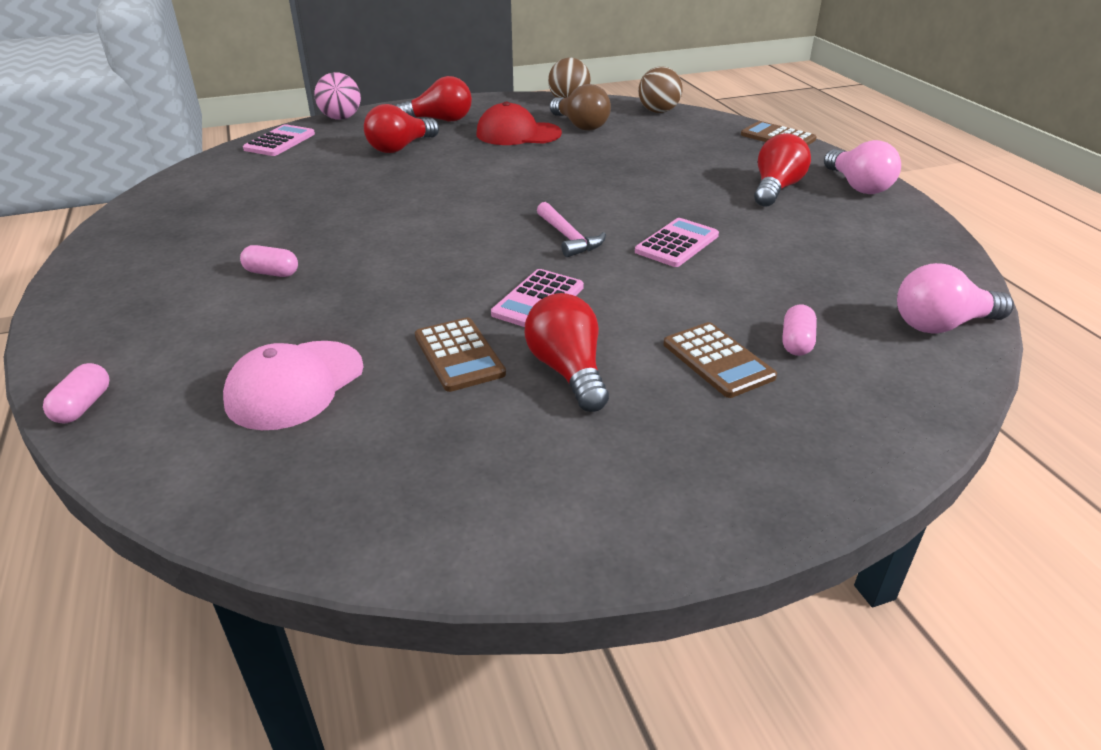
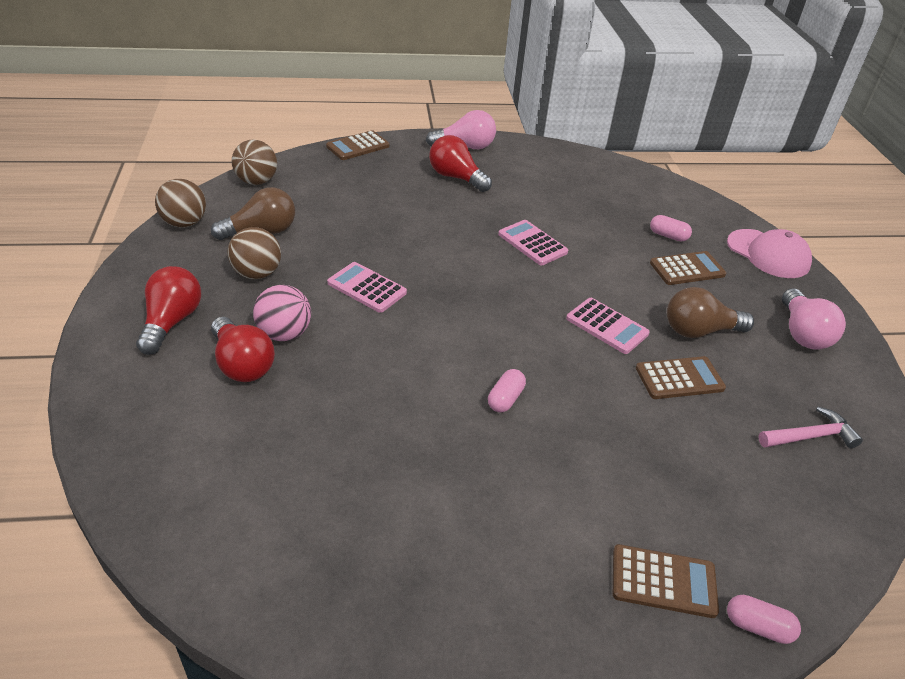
camera: 80 degrees left, 5 degrees up
pink cap [223,341,364,430] -> pink cap moved to [727,229,812,278]
pink capsule [240,245,298,277] -> pink capsule moved to [488,369,526,413]
pink calculator [243,124,315,156] -> pink calculator moved to [327,262,407,313]
pink ball [315,72,361,120] -> pink ball moved to [253,285,311,341]
red cap [476,102,562,145] -> brown ball [228,227,281,279]
red light bulb [525,293,609,412] -> brown light bulb [667,287,754,338]
pink hammer [537,202,606,257] -> pink hammer moved to [758,407,863,448]
pink light bulb [897,263,1014,334] -> pink light bulb moved to [782,288,846,350]
none -> brown calculator [613,544,719,618]

